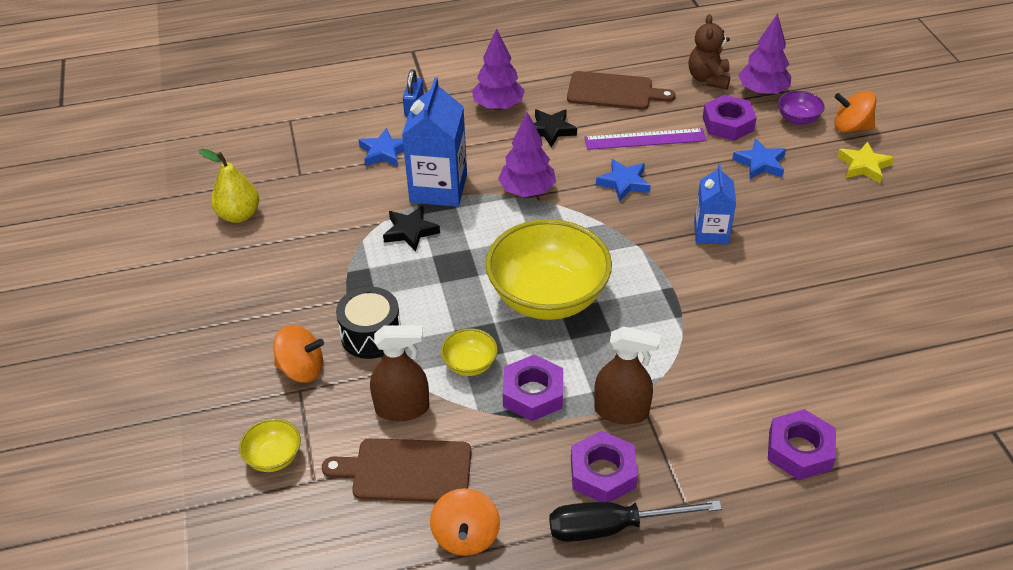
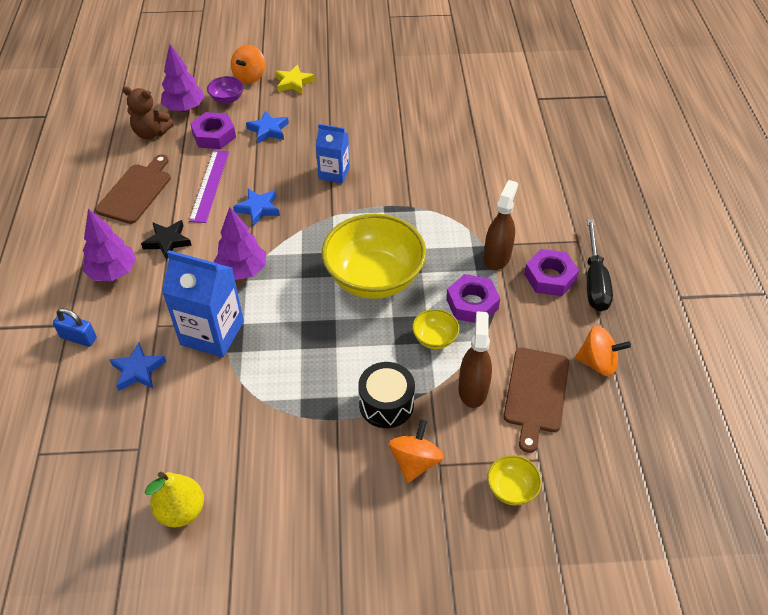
camera: 80 degrees left, 5 degrees up
black star [383,206,440,252] -> none
purple nut [768,409,836,480] -> none

